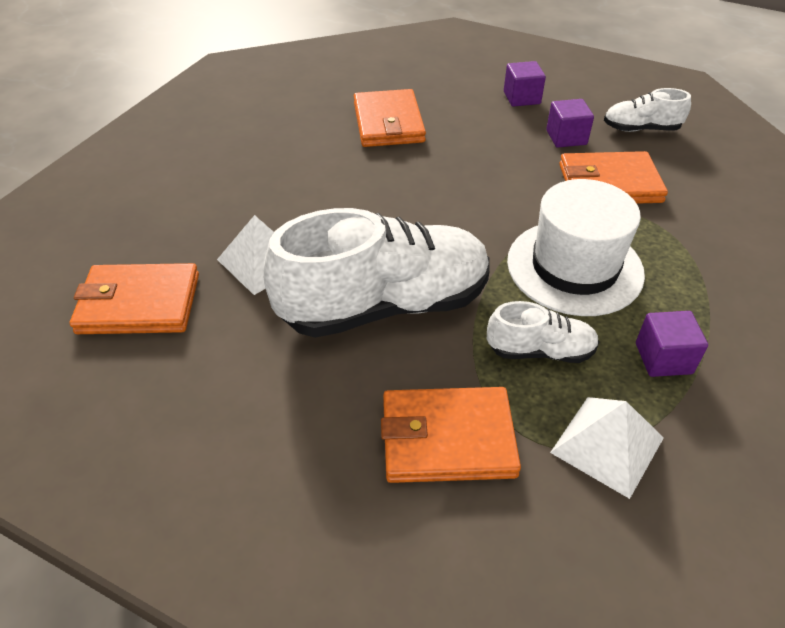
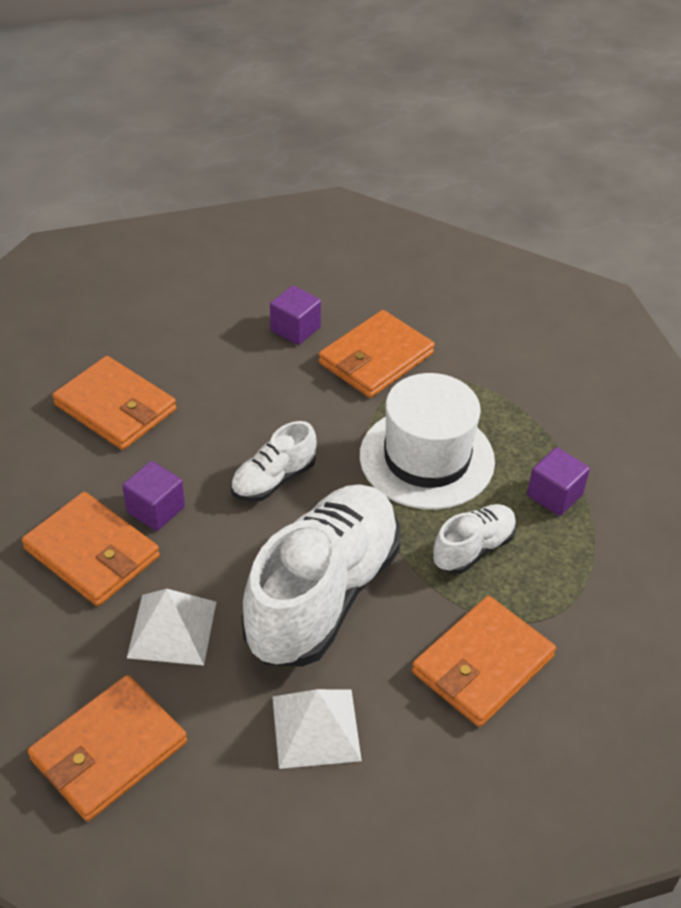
camera: 45 degrees left, 0 degrees up
purple cube [504,61,546,107] -> purple cube moved to [122,461,185,531]
white pyramid [550,397,664,499] -> white pyramid moved to [272,689,362,769]
white shoe [604,88,691,132] -> white shoe moved to [231,421,317,502]
none -> orange wallet [22,492,160,606]

